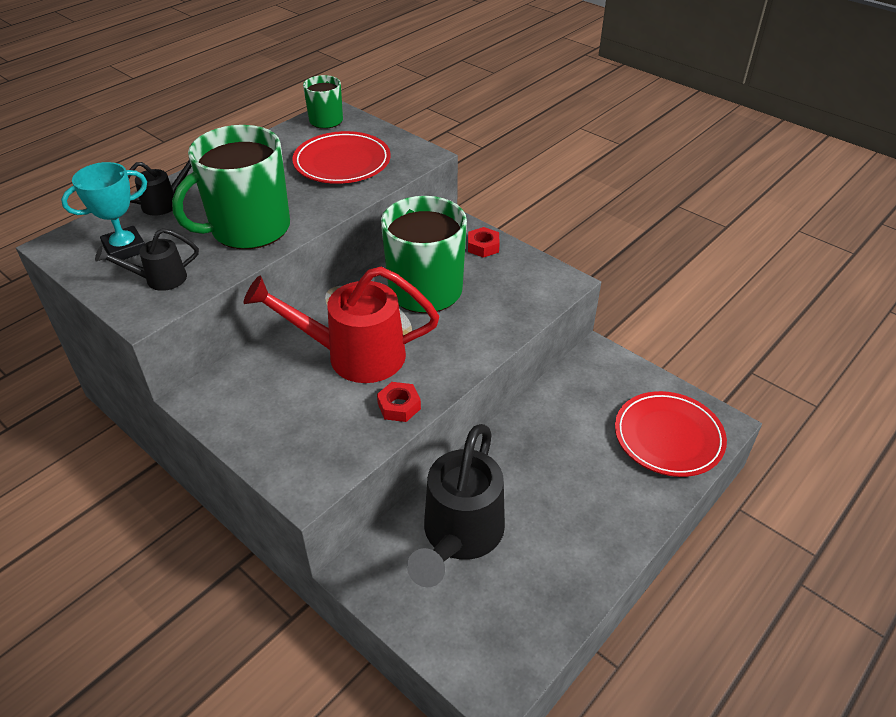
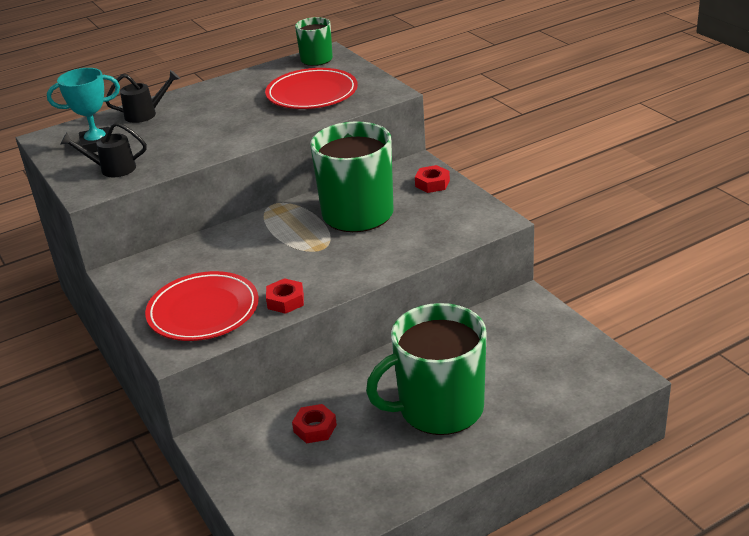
camera: 20 degrees right, 10 degrees down
green mug [172,125,290,249] -> green mug moved to [366,303,487,435]
red watering can [243,266,439,383] -> none
black watering can [407,424,505,587] -> red nut [292,404,337,444]
red plate [615,391,727,477] -> red plate moved to [145,271,259,341]

